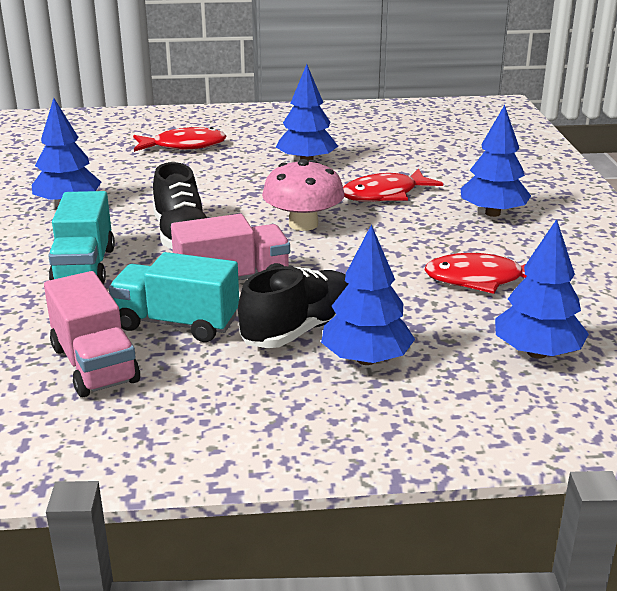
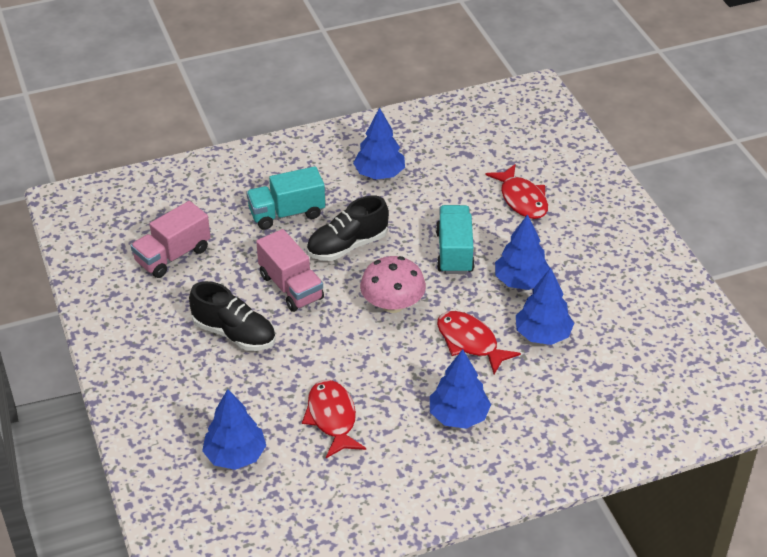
camera: 75 degrees right, 15 degrees up
turquoise truck [109,252,239,342] -> turquoise truck moved to [436,205,475,274]
blue tree [321,224,415,365] -> blue tree moved to [516,268,574,345]

